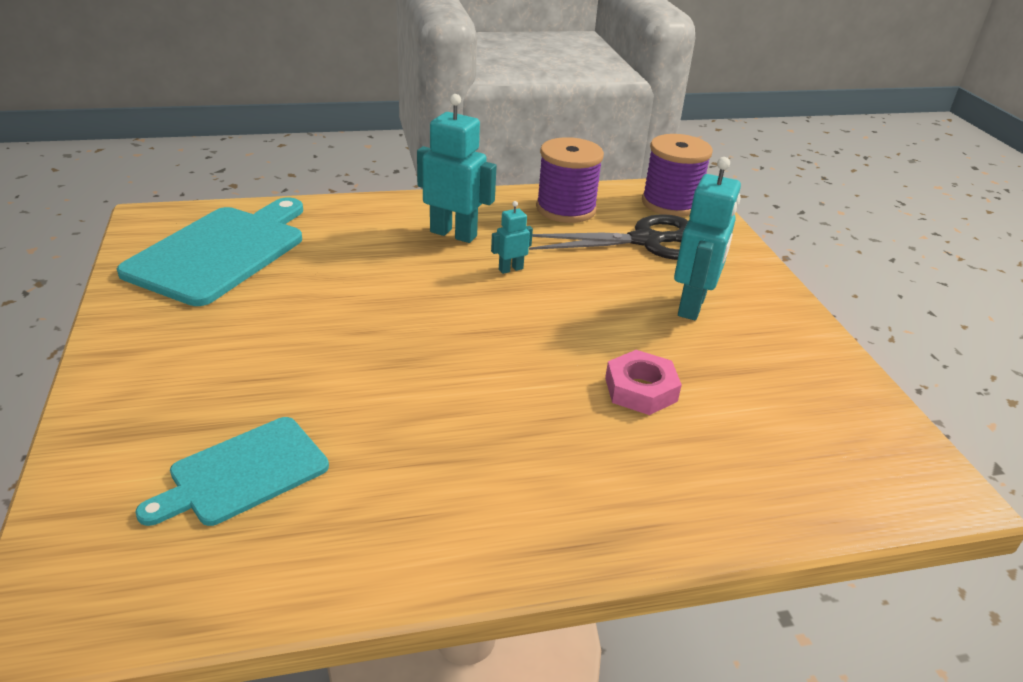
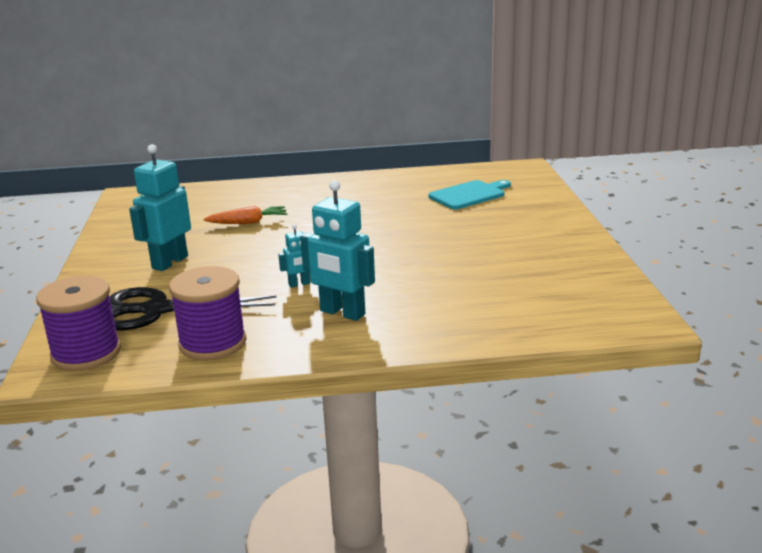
camera: 170 degrees left, 10 degrees down
turquoise cutting board [117,197,303,306] -> none
pink nut [605,350,682,415] -> orange carrot [204,206,288,224]

